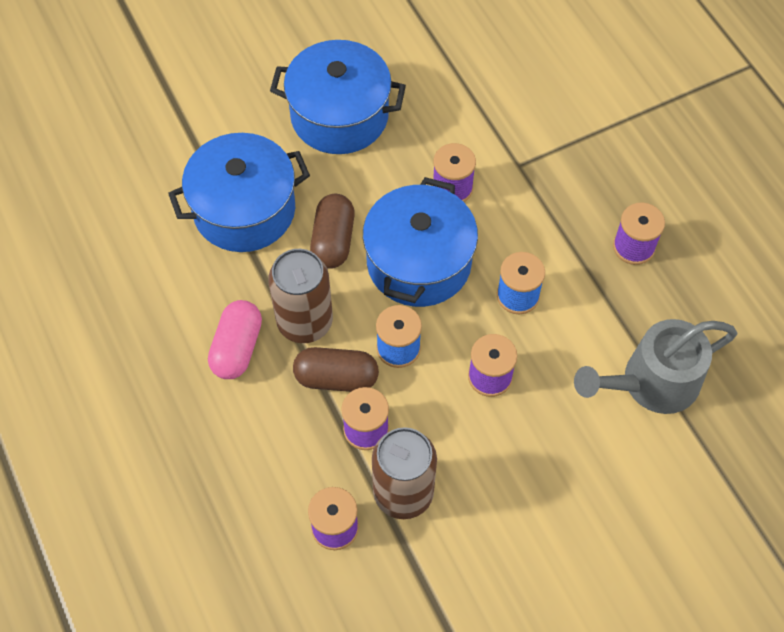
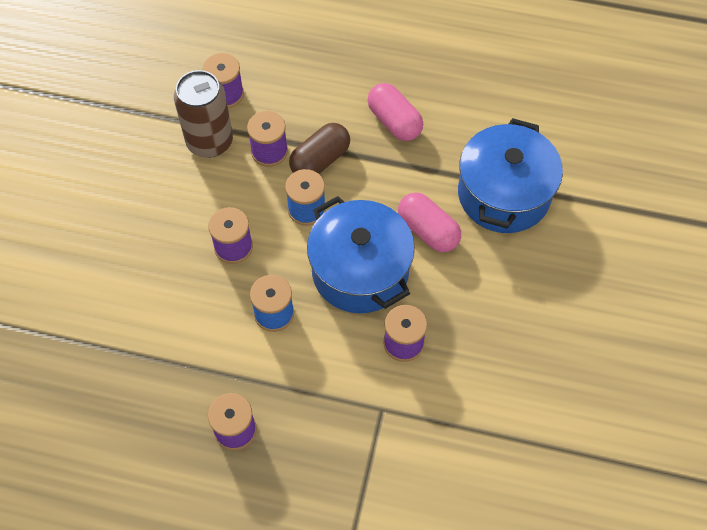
camera: 130 degrees right, 0 degrees up
brown can [268,249,333,343] -> none
blue pot [270,40,406,154] -> none
brown capsule [310,194,355,269] -> pink capsule [398,192,461,253]
grey watering can [574,319,737,414] -> none

